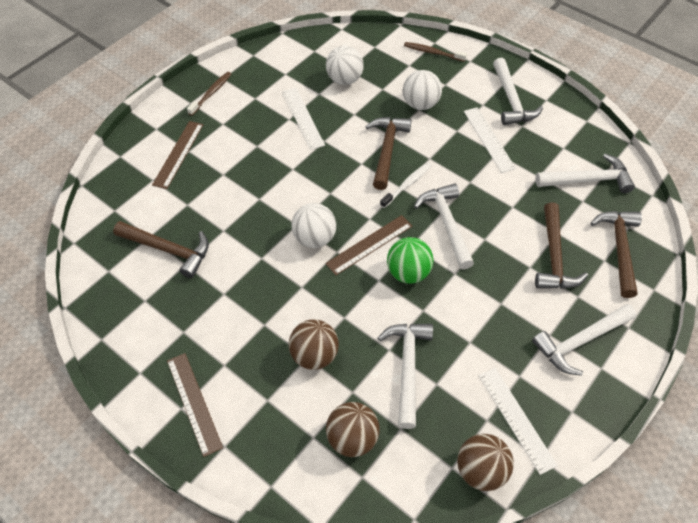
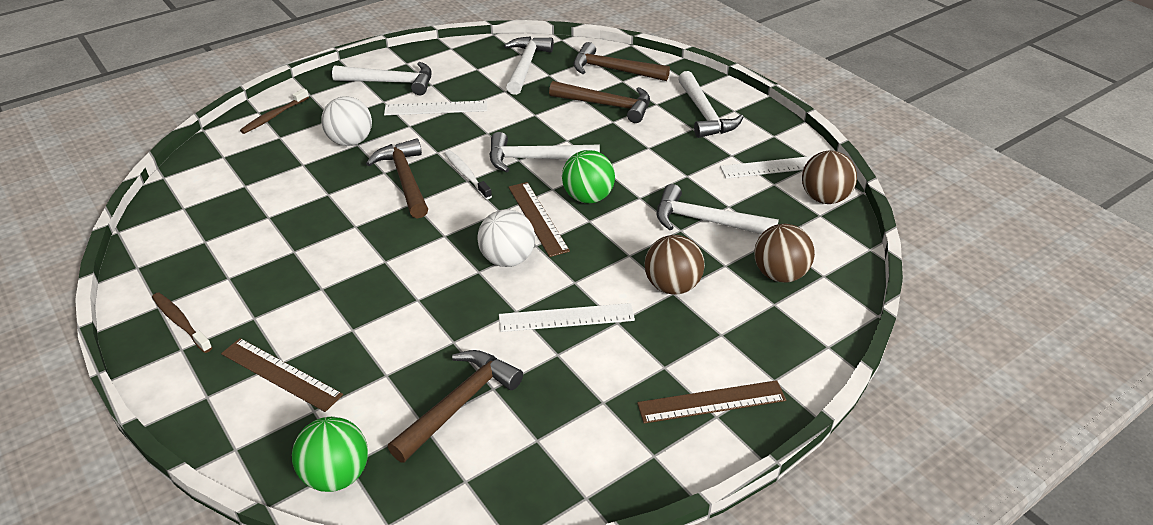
camera: 75 degrees left, 15 degrees down
white ruler [282,88,325,150] -> white ruler moved to [499,303,635,332]
white ball [326,46,364,85] -> none
brown hammer [365,117,412,190] -> brown hammer turned 45 degrees clockwise [366,138,428,219]
none -> green ball [292,417,368,492]

